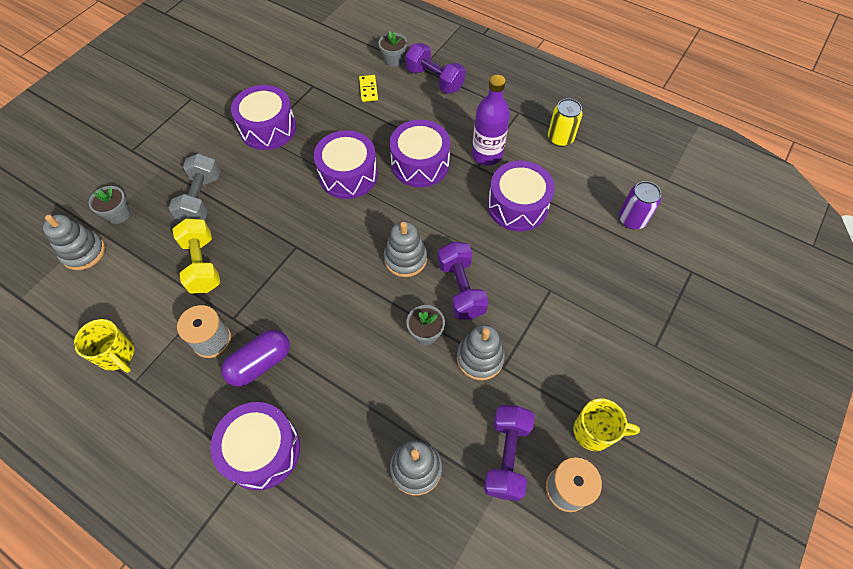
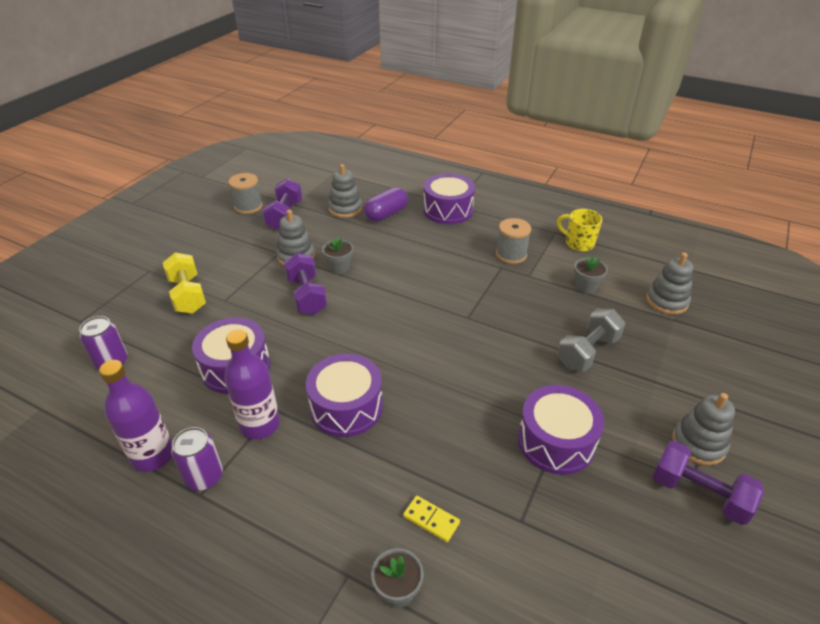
camera: 175 degrees right, 20 degrees down
grey flower pot [89,186,130,224] -> grey flower pot moved to [574,256,608,294]
grey dumbbell [169,153,220,222] -> grey dumbbell turned 45 degrees clockwise [557,309,625,372]
yellow dumbbell [173,219,220,293] -> yellow dumbbell moved to [163,252,206,314]
purple capsule [221,329,290,387] -> purple capsule moved to [364,187,408,222]
purple drum [314,130,378,199] -> none
yellow domino [359,75,378,102] -> yellow domino turned 45 degrees counterclockwise [403,496,460,542]
grey stacking toy [384,221,427,277] -> grey stacking toy moved to [672,393,735,465]
purple dumbbell [405,43,465,94] -> purple dumbbell moved to [653,441,764,525]
yellow can [548,98,583,147] -> purple bottle [99,360,172,472]
yellow mug [573,399,640,451] -> none
none -> purple can [171,427,223,491]

